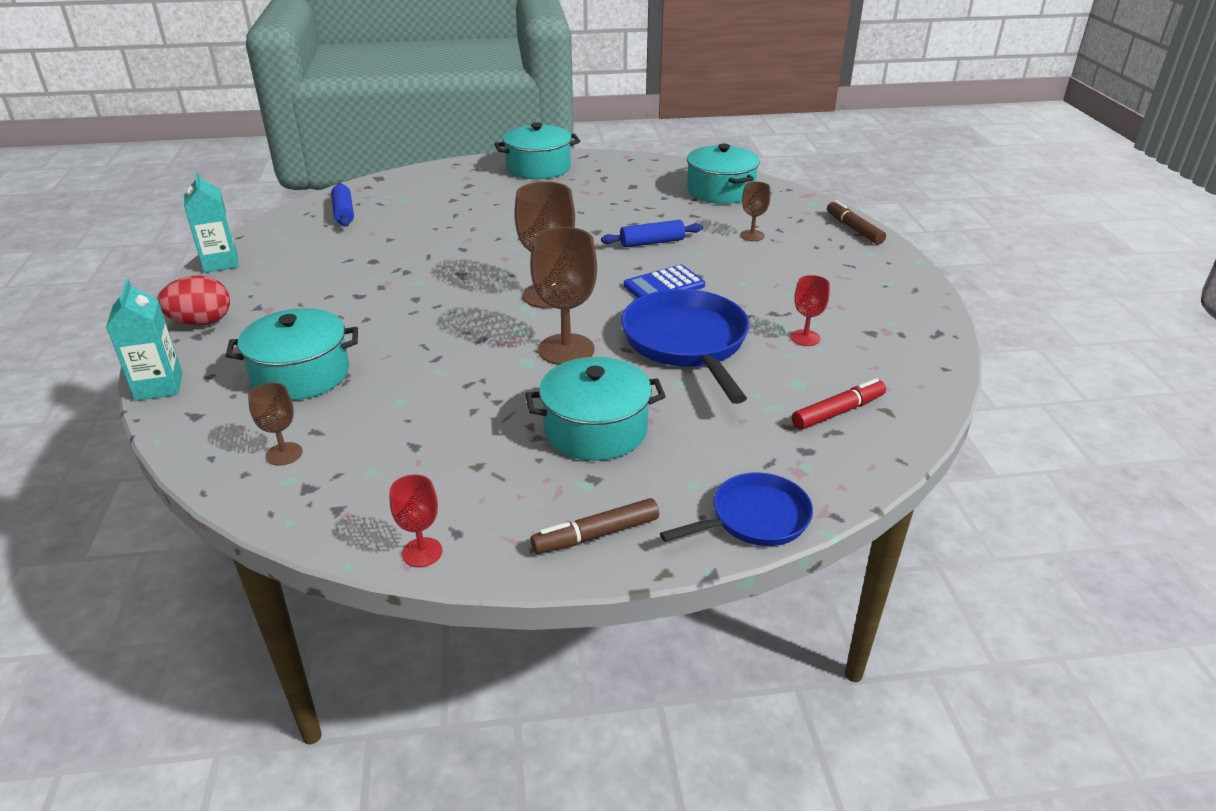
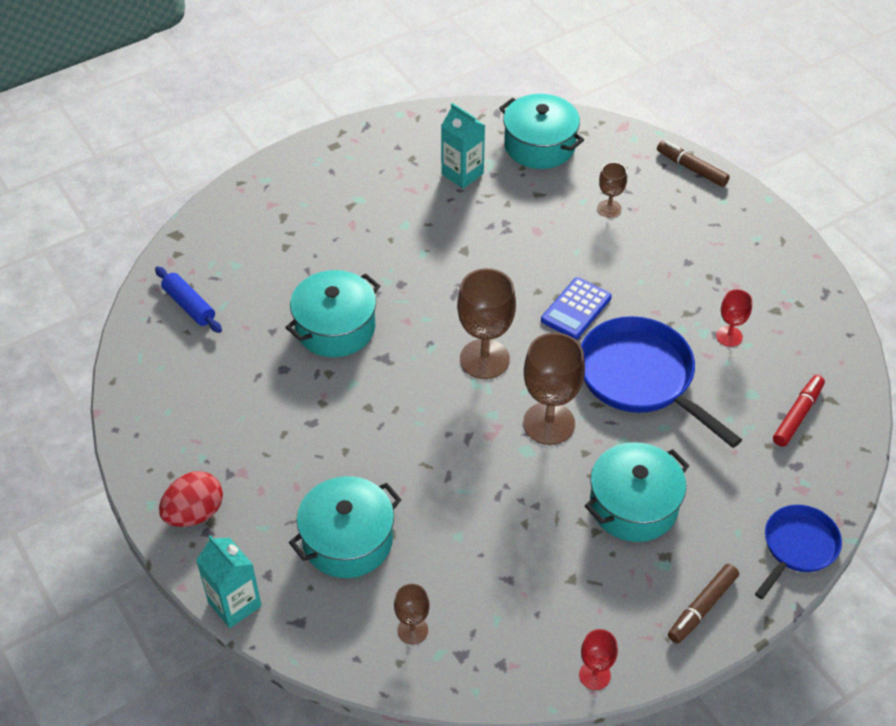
camera: 25 degrees left, 15 degrees up
turquoise carton [184,171,239,273] -> turquoise carton moved to [441,103,485,189]
turquoise pot [494,122,580,179] -> turquoise pot moved to [285,270,380,357]
blue rolling pin [601,220,703,247] -> none

